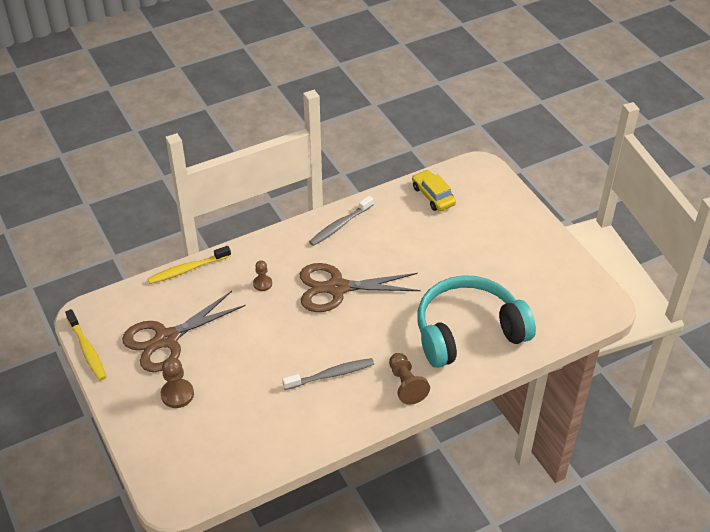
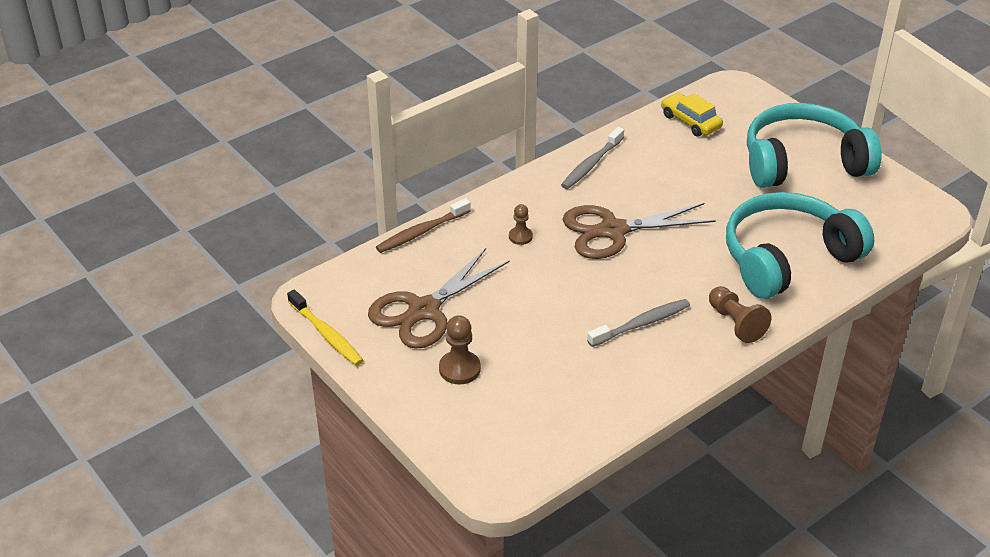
camera: 10 degrees left, 5 degrees down
yellow toothbrush [148,246,231,284] -> brown toothbrush [376,198,471,253]
none -> turquoise headphones [747,103,882,188]

